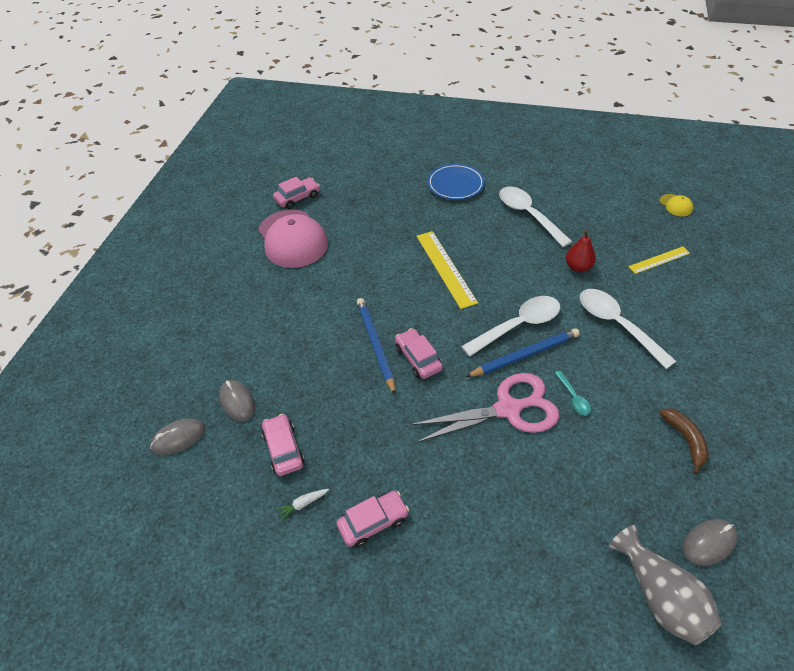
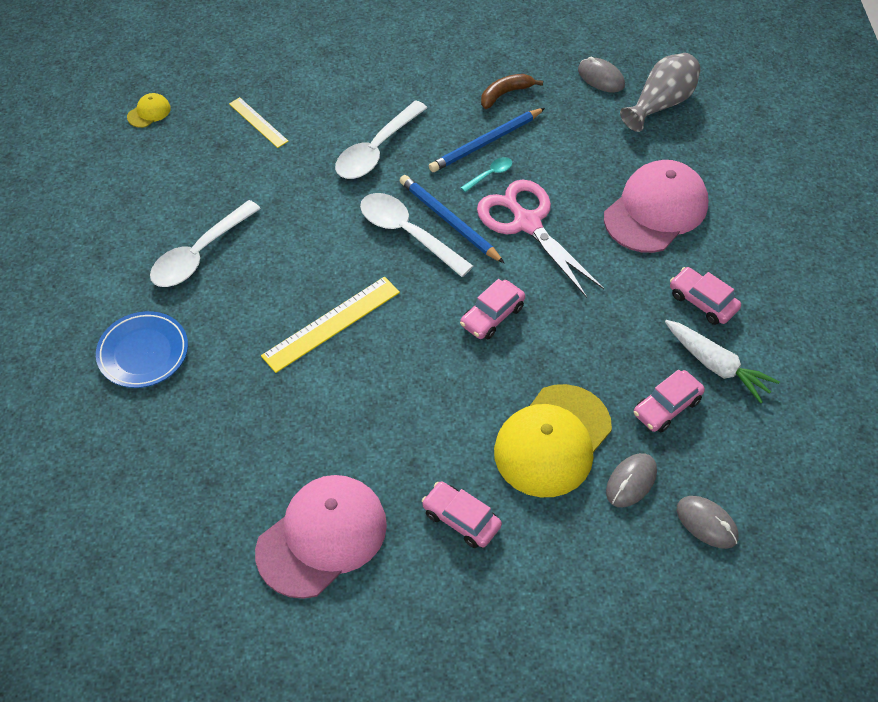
camera: 110 degrees left, 5 degrees up
pink car [273,177,320,209] -> pink car moved to [422,481,502,548]
white carrot [275,489,329,521] -> white carrot [665,320,780,403], size x2.14
blue pencil [357,298,396,395] -> blue pencil moved to [429,108,545,172]
red pear [566,230,596,272] -> none
none -> yellow cap [494,384,612,497]
none -> pink cap [604,160,708,253]

